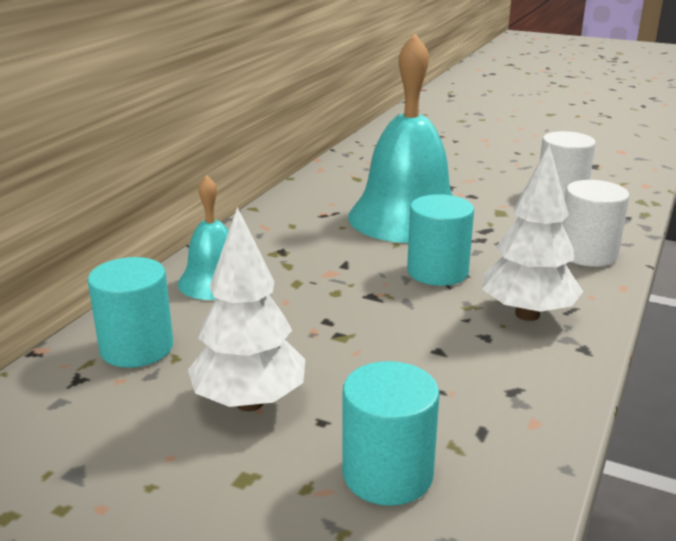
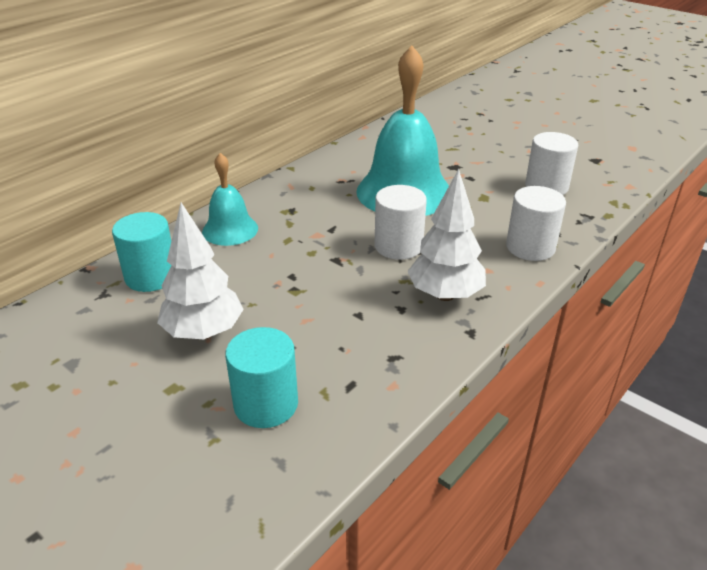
camera: 15 degrees right, 10 degrees up
turquoise cylinder [407,194,474,286] -> white cylinder [375,185,427,260]

